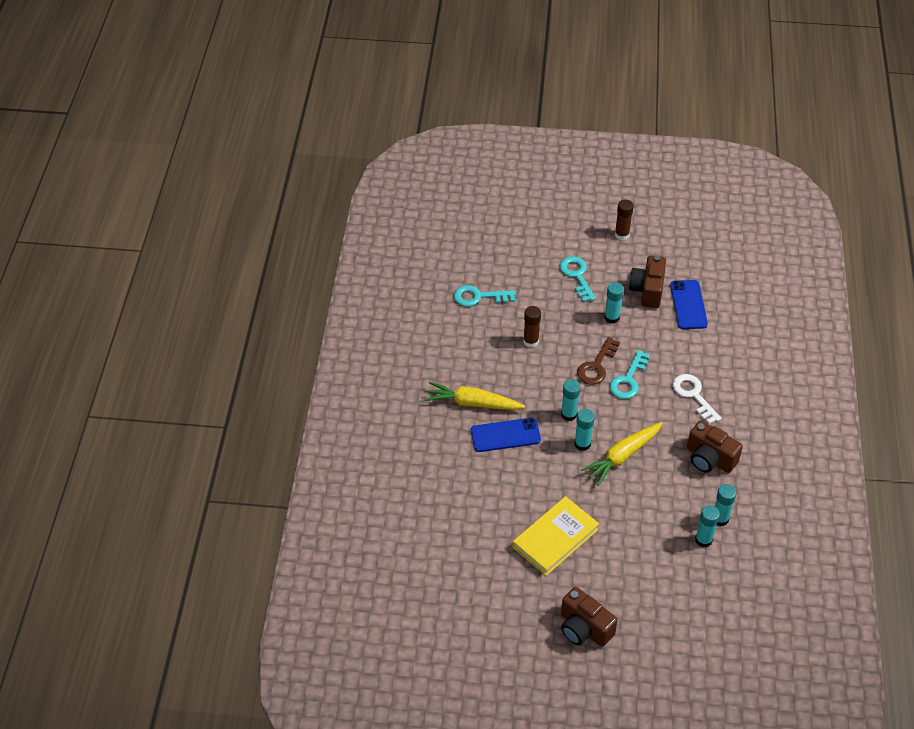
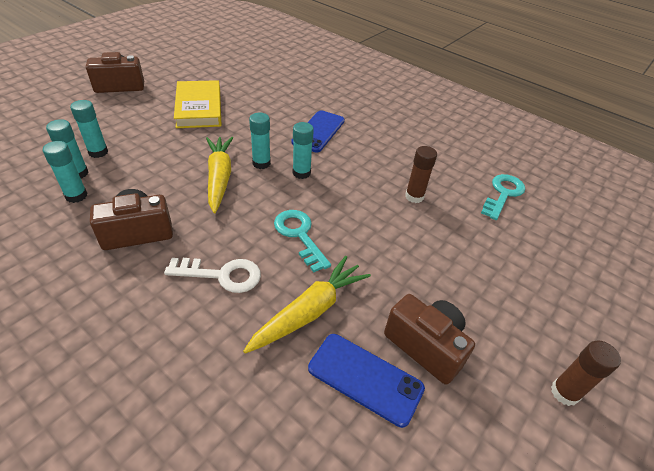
camera: 120 degrees right, 5 degrees down
yellow carrot [425,382,525,410] -> yellow carrot moved to [243,256,371,354]
turquoise key [560,256,596,302] -> none
brown key [577,337,620,385] -> none
turquoise glue stick [604,282,624,324] -> turquoise glue stick moved to [70,100,108,158]

